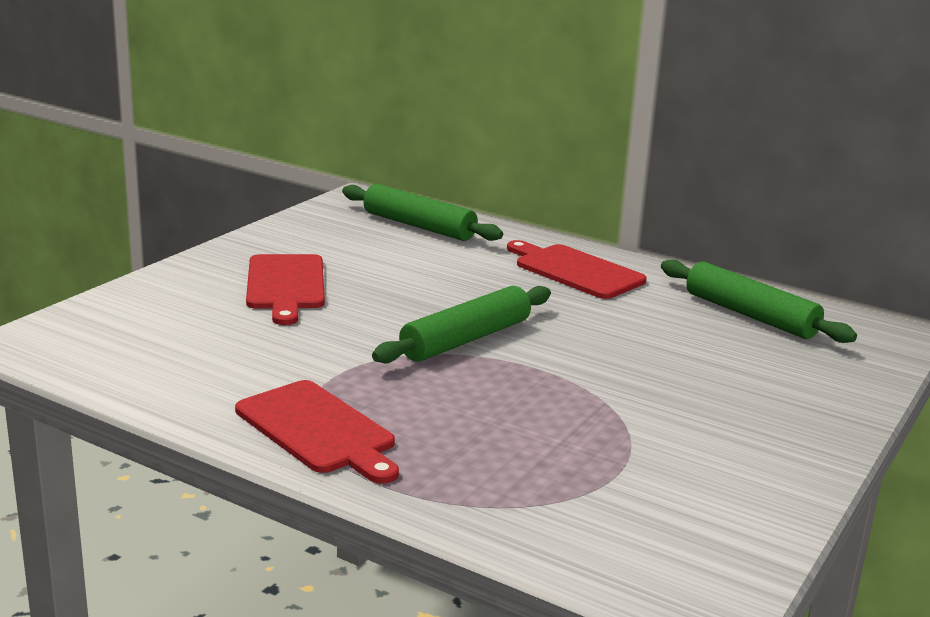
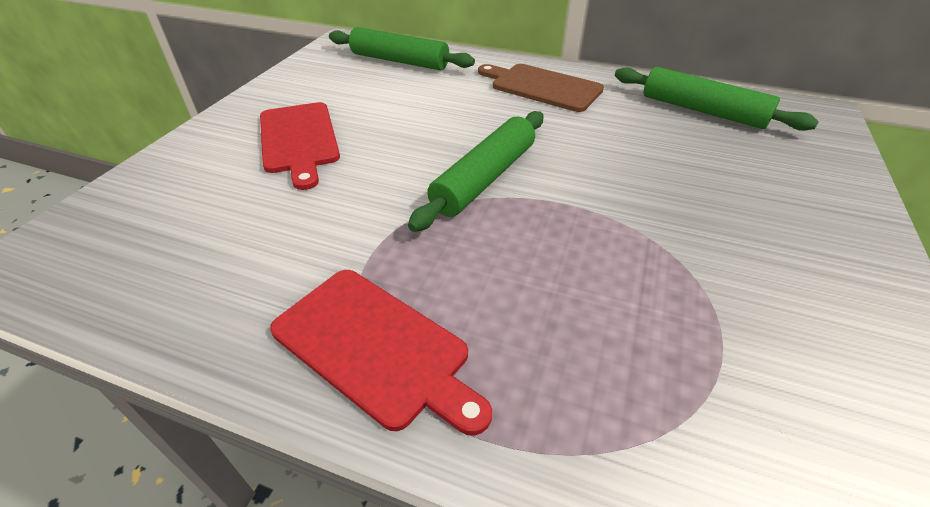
camera: 10 degrees left, 20 degrees up
red cutting board [507,240,647,299] -> brown cutting board [478,64,604,112]

